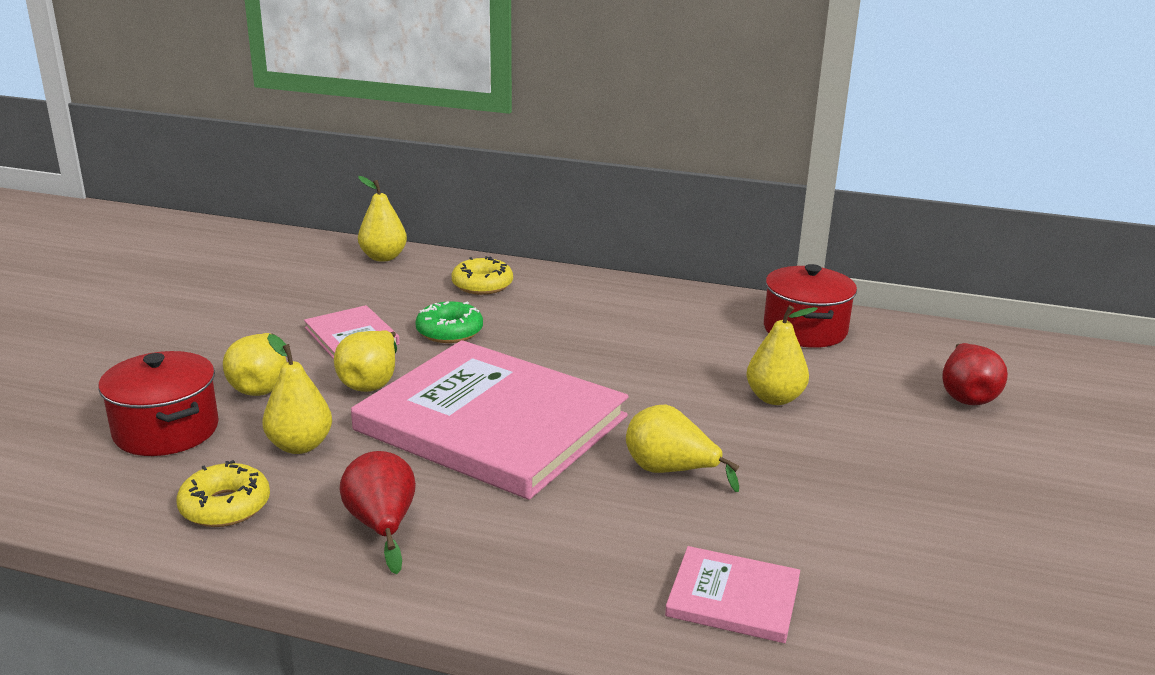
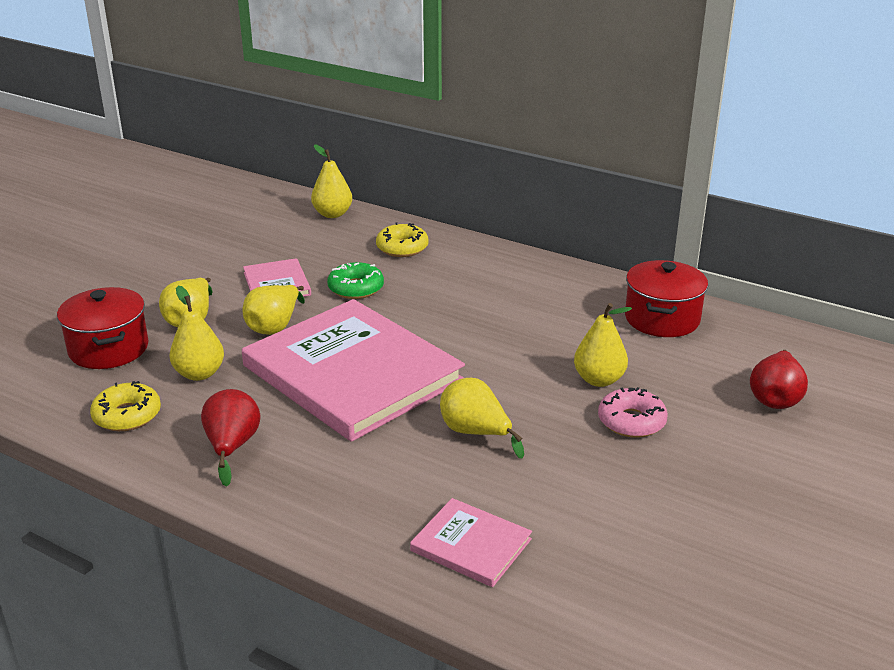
camera: 15 degrees right, 5 degrees up
none -> pink donut [598,387,668,438]

